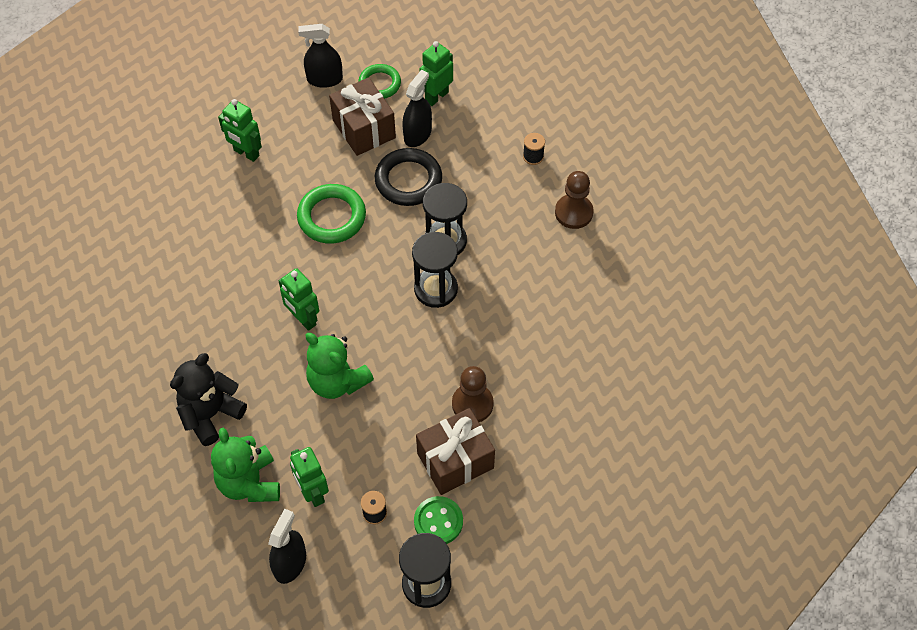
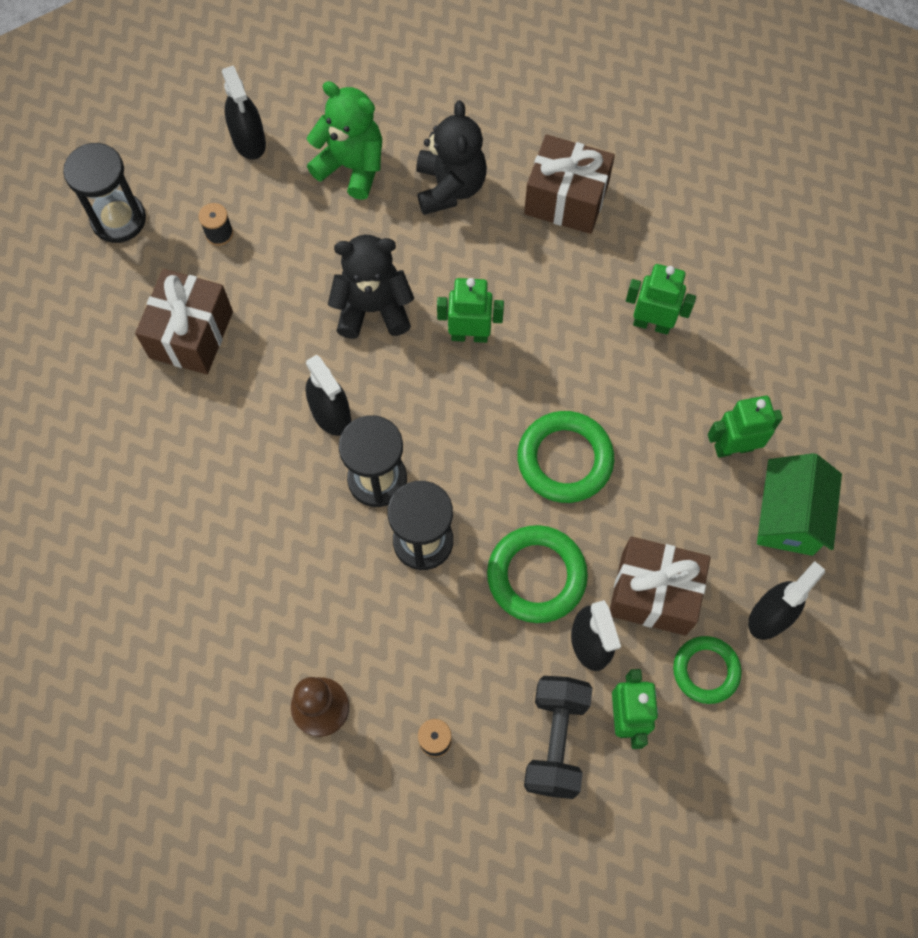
camera: 135 degrees right, 10 degrees up
green robot [290,447,329,507] -> green robot moved to [626,264,696,335]
green teddy bear [305,333,374,399] -> black teddy bear [328,235,414,339]
black ring [375,148,442,206] -> green ring [487,525,588,623]
green button [414,496,463,544] -> none
brown pawn [452,366,494,422] -> none
none -> black spray bottle [306,355,351,436]
none -> brown gift [524,135,615,234]
none -> black dumbbell [524,676,593,799]
none -> green house [757,453,842,556]

